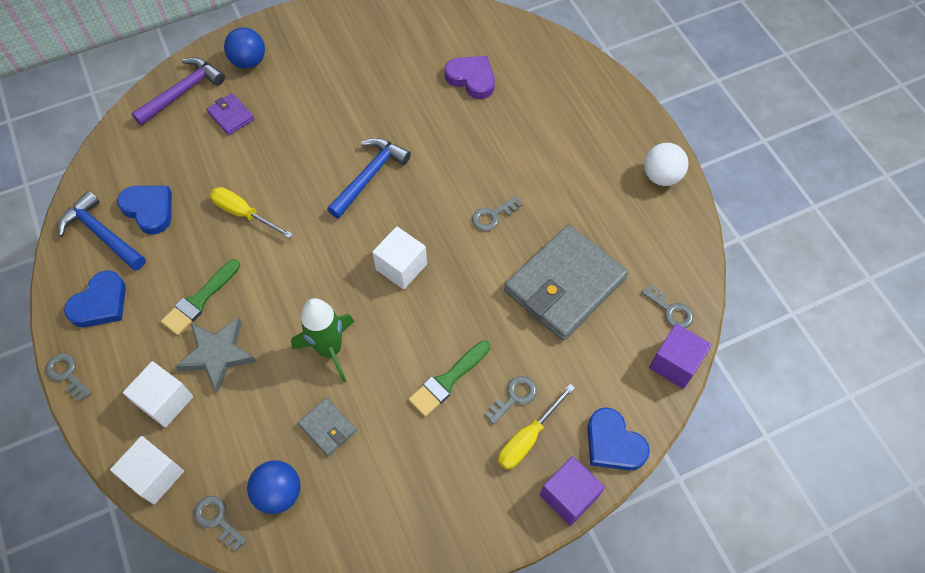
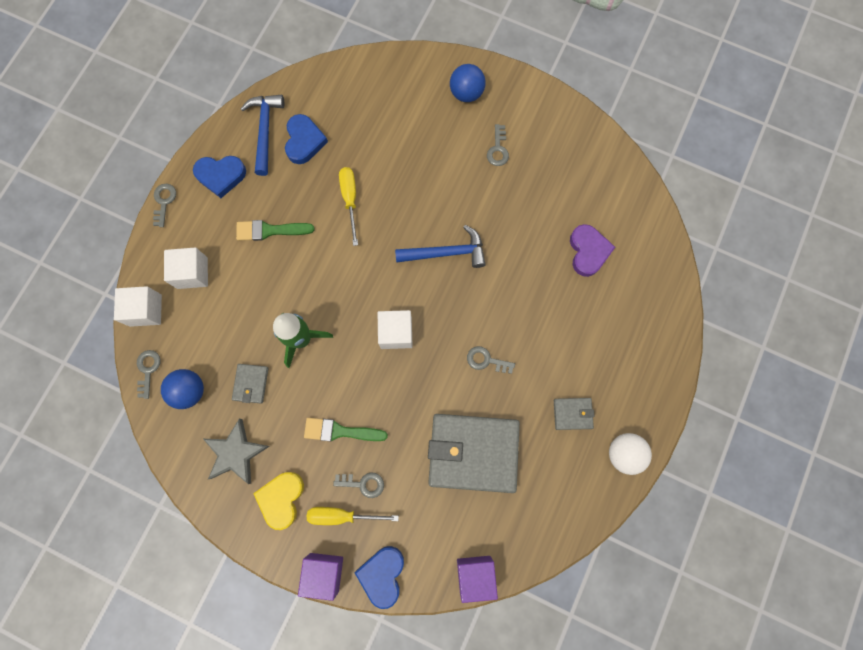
camera: 50 degrees right, 15 degrees up
purple hammer [131,57,225,125] -> none
grey star [175,317,257,393] -> grey star moved to [203,419,270,484]
purple wallet [207,93,255,135] -> none
grey key [642,284,694,328] -> grey key moved to [487,124,509,166]
none -> yellow heart [253,472,304,530]
none -> grey wallet [554,398,595,430]

